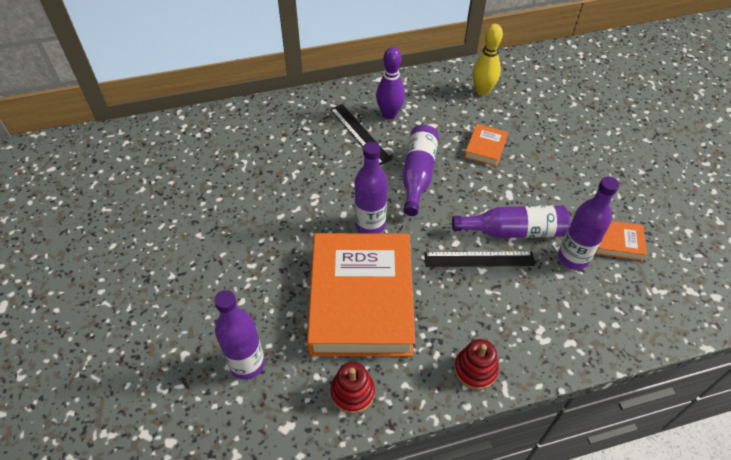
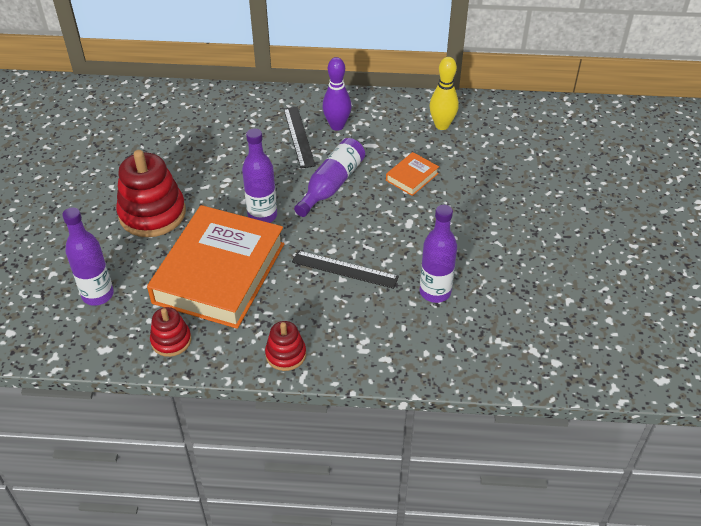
camera: 20 degrees right, 5 degrees down
purple bottle [452,206,570,238] -> none
orange book [595,221,647,261] -> none
none -> red stacking toy [116,150,186,237]

